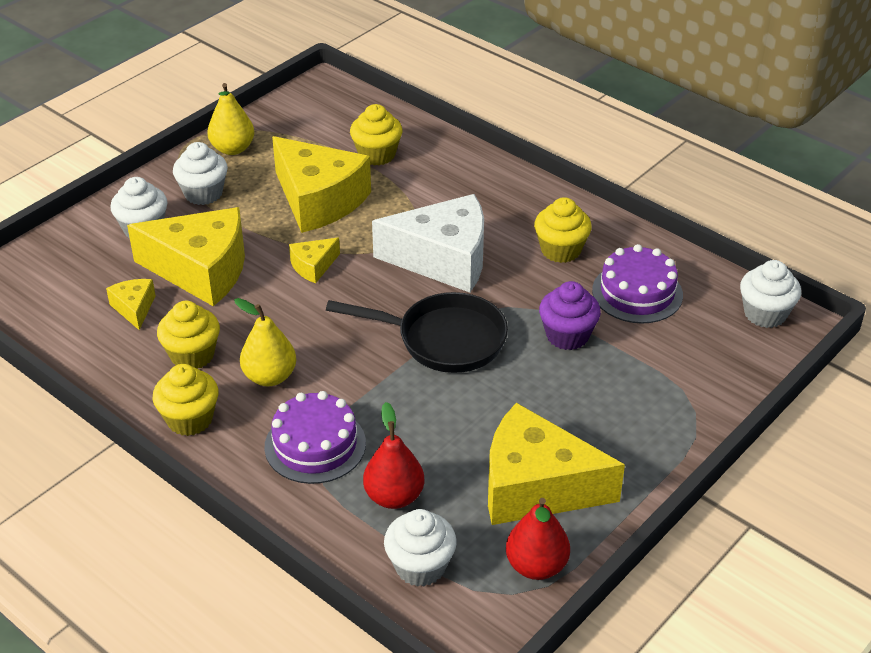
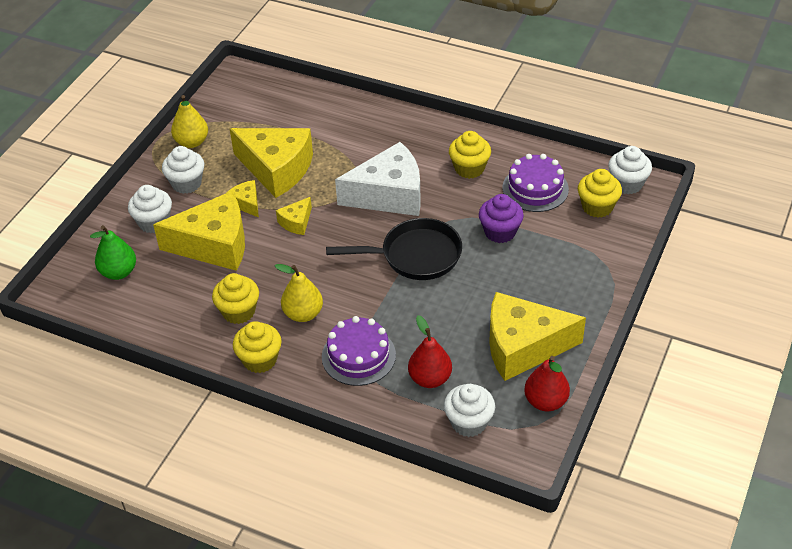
camera: 15 degrees left, 5 degrees up
yellow cheese [106,279,156,330] -> yellow cheese moved to [225,180,259,218]
yellow cupcake [350,104,403,166] -> yellow cupcake moved to [578,169,622,218]
none -> green pear [90,225,136,280]

